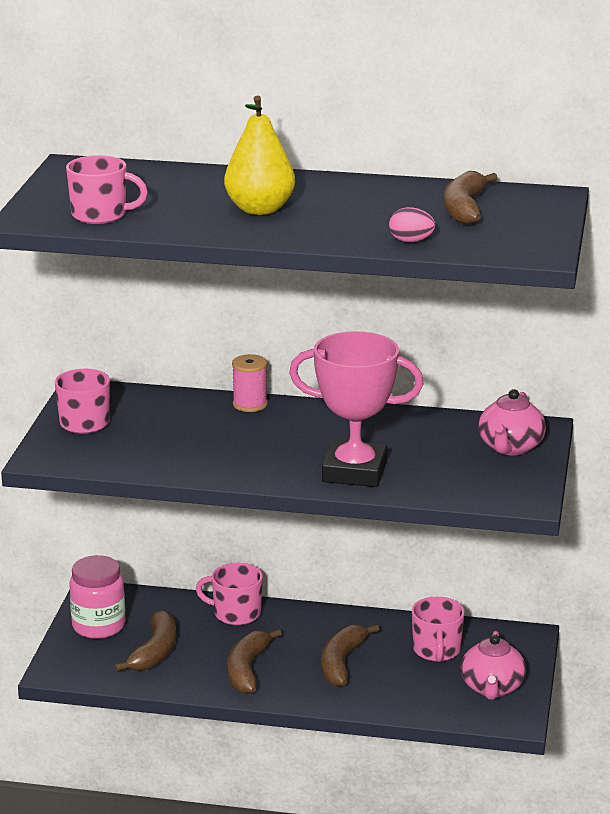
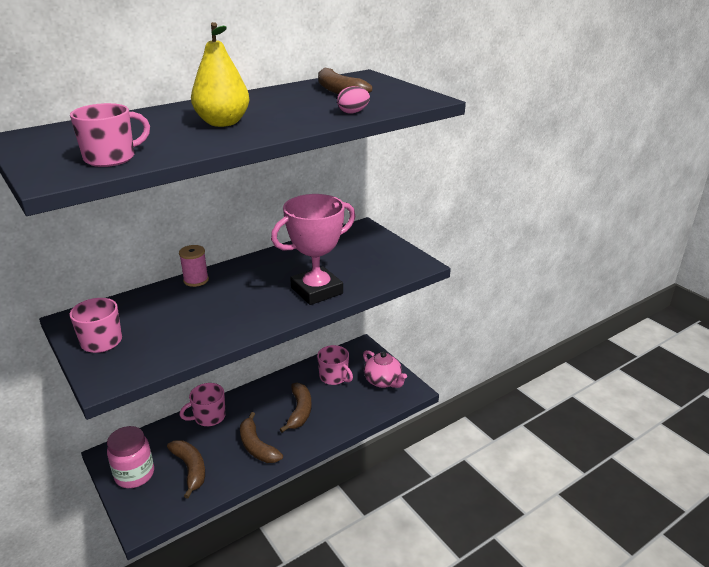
camera: 45 degrees left, 5 degrees up
brown banana [321,624,379,687] -> brown banana turned 150 degrees counterclockwise [280,383,312,433]
pink teapot [478,389,546,455] -> none

